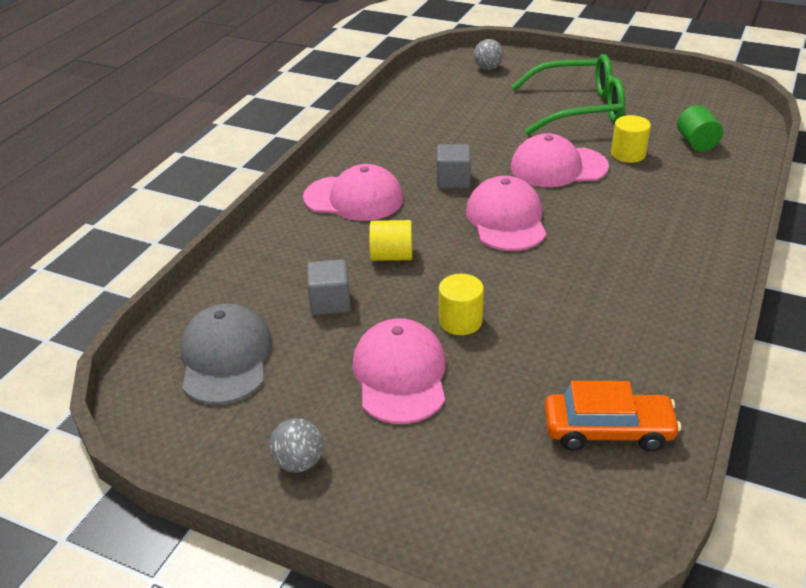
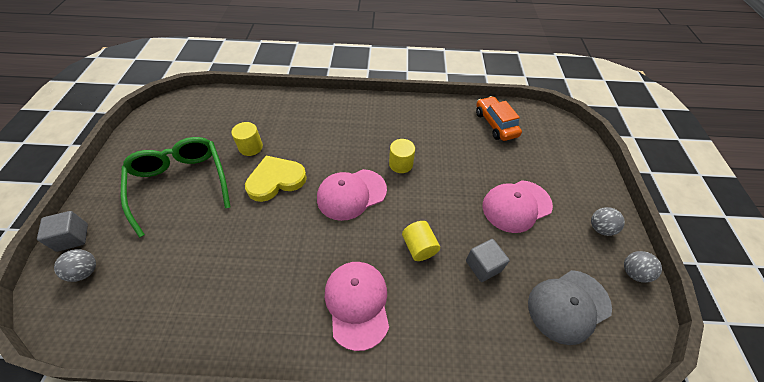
camera: 115 degrees left, 15 degrees up
grey cube [437,144,471,188] -> grey cube moved to [37,211,88,252]
yellow cylinder [439,274,484,335] -> yellow cylinder moved to [389,139,415,173]
pink cap [511,133,609,187] -> yellow heart [245,156,307,202]
green cylinder [677,105,723,151] -> none
none -> grey ball [624,251,662,283]

